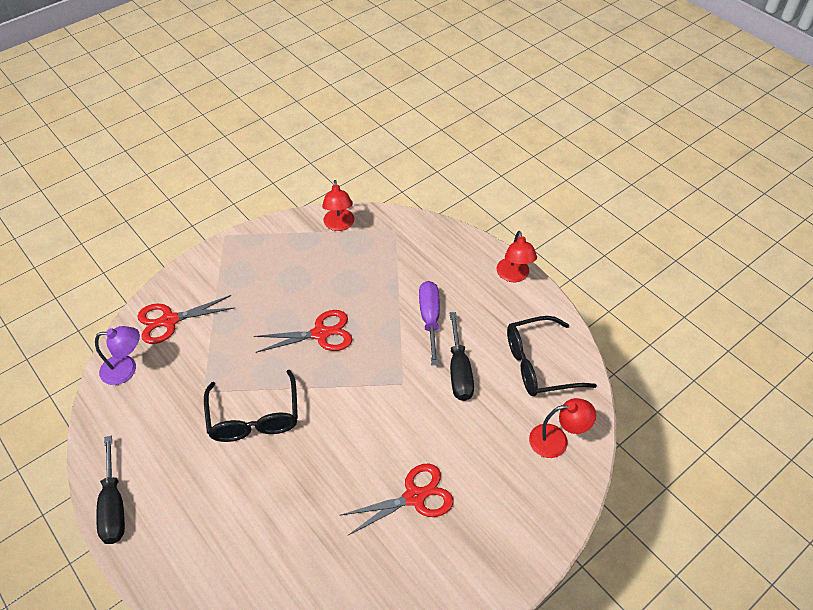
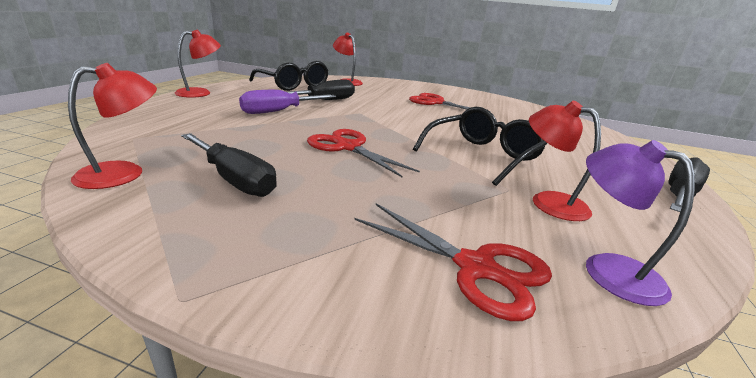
camera: 125 degrees left, 25 degrees down
none -> black screwdriver [181,133,277,197]
none -> red lamp [529,101,601,221]

